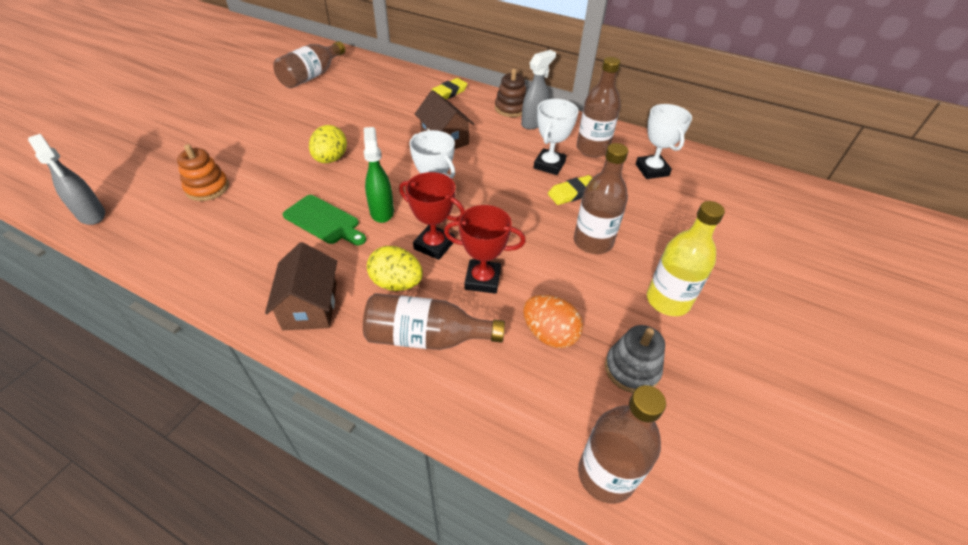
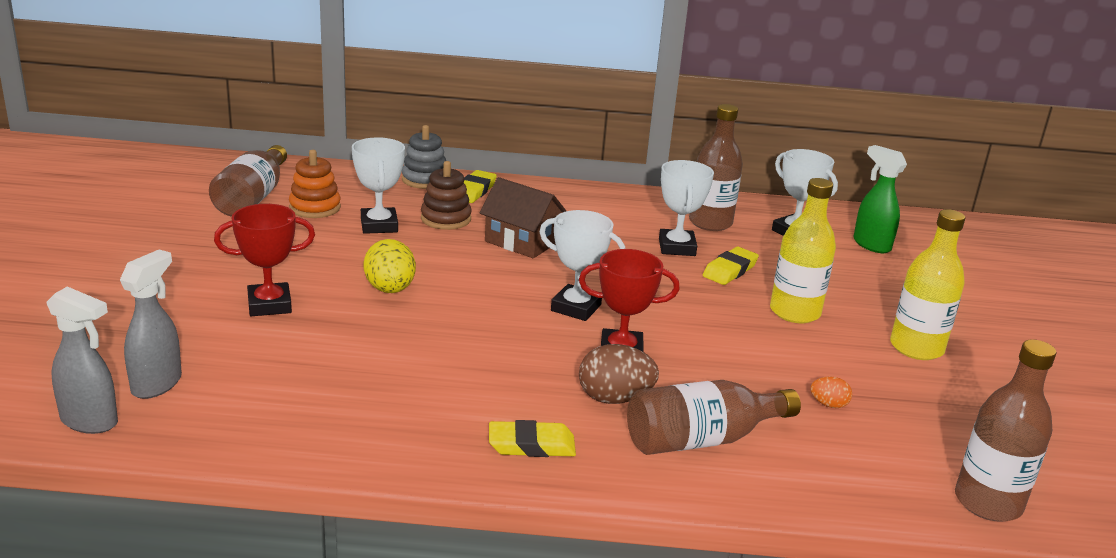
camera: 25 degrees left, 20 degrees down
orange stacking toy [177,144,229,201] -> orange stacking toy moved to [289,150,341,218]
brown house [265,242,337,330] -> yellow eraser [489,420,576,457]
green cutting board [283,195,366,245] -> none
green spray bottle [364,127,394,223] -> green spray bottle moved to [853,145,907,253]
yellow egg [367,246,423,291] -> brown egg [579,344,659,404]
red trophy [444,205,526,294] -> red trophy moved to [214,204,315,316]
brown stacking toy [495,69,526,117] -> brown stacking toy moved to [421,161,472,230]
grey spray bottle [521,50,556,129] -> grey spray bottle moved to [120,249,182,399]
orange egg [523,295,583,348] -> orange egg [810,376,852,408], size x0.53
brown bottle [574,143,628,254] -> yellow bottle [770,178,836,323]
grey stacking toy [605,325,665,393] -> grey stacking toy moved to [402,125,446,189]
none -> white trophy [352,137,405,234]

